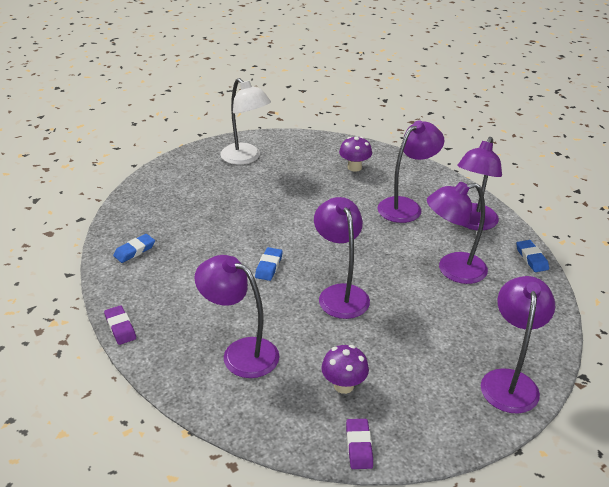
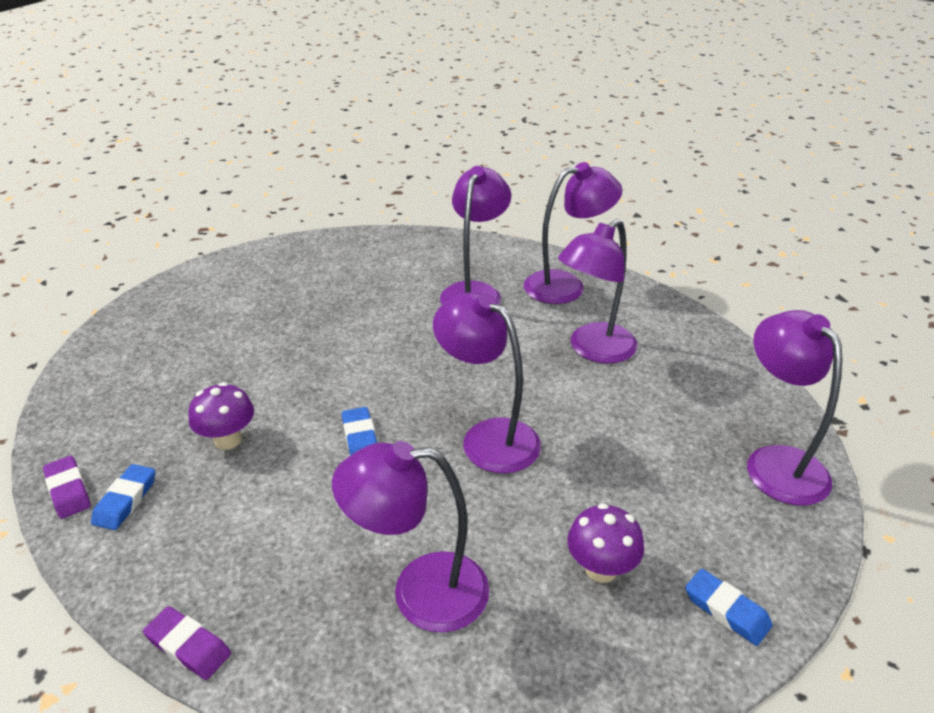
camera: 30 degrees left, 0 degrees up
white lamp [220,78,271,165] -> none
purple mushroom [339,136,372,172] -> purple mushroom moved to [189,382,254,450]
purple eraser [346,419,373,469] -> purple eraser moved to [43,456,91,519]
purple lamp [457,137,502,230] -> purple lamp turned 105 degrees counterclockwise [524,162,623,304]
blue eraser [516,240,549,272] -> blue eraser moved to [685,569,772,646]

